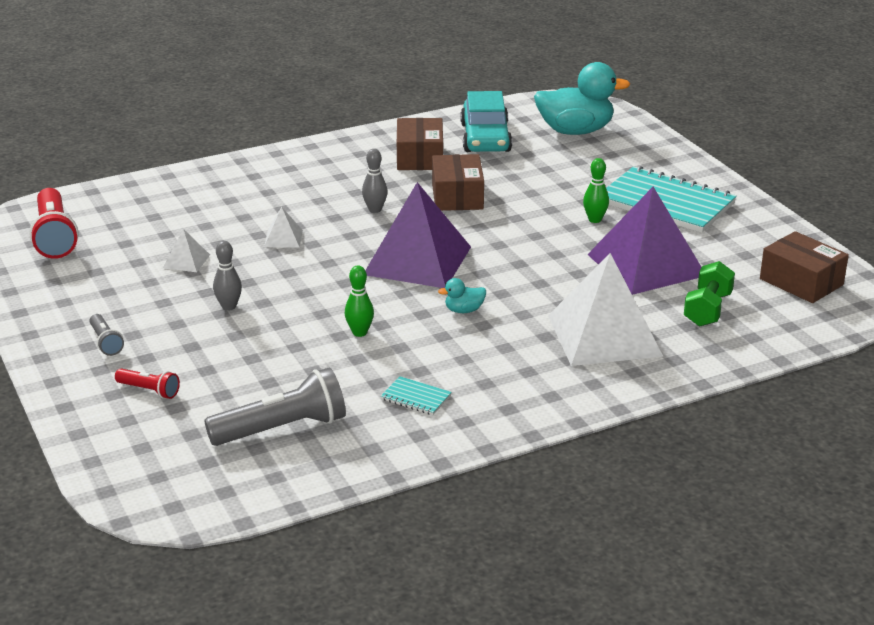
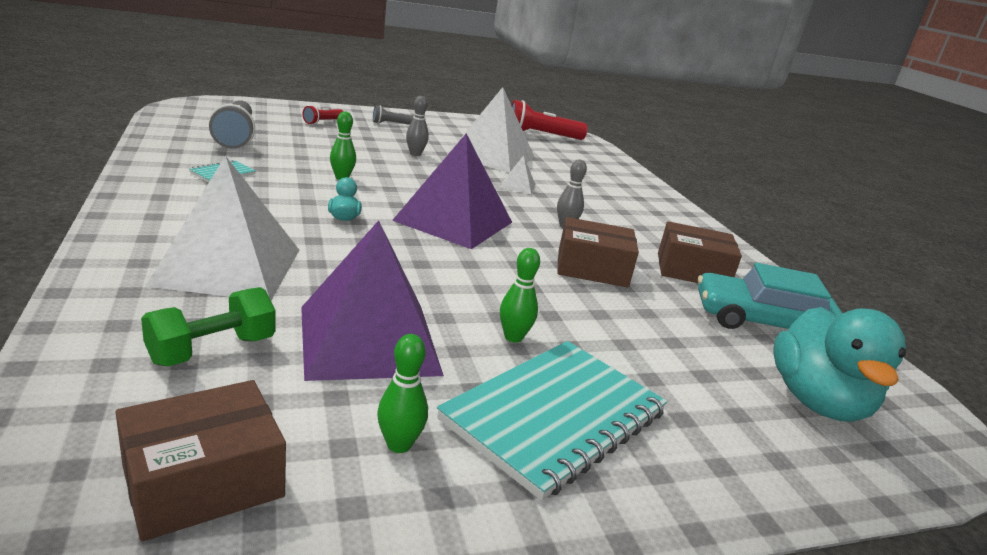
camera: 95 degrees right, 5 degrees down
white pyramid [163,229,210,272] -> white pyramid [447,87,535,173], size x2.37
green dumbbell [684,261,735,327] -> green dumbbell turned 75 degrees counterclockwise [141,287,276,366]
none -> green bowling pin [377,334,428,453]

